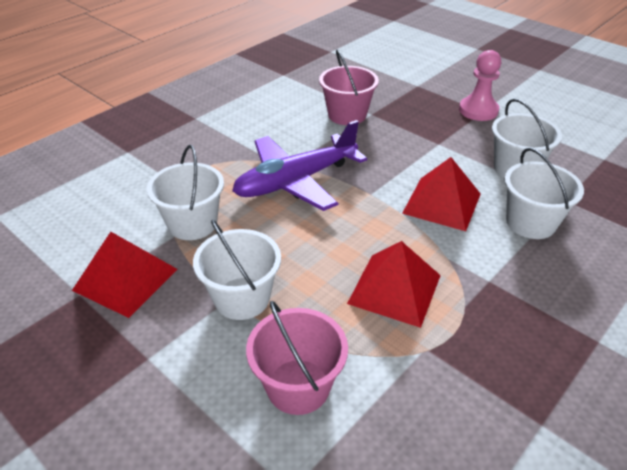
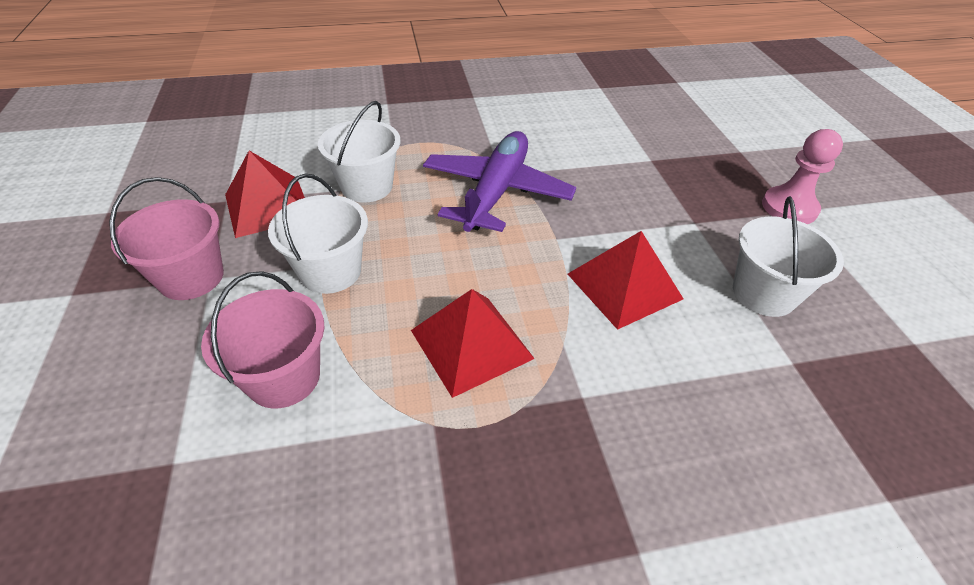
camera: 35 degrees right, 5 degrees up
purple plane [232,120,367,211] -> purple plane turned 105 degrees clockwise [423,131,576,232]
pink bucket [319,49,379,125] -> pink bucket moved to [109,177,224,300]
white bucket [504,148,584,239] -> none

